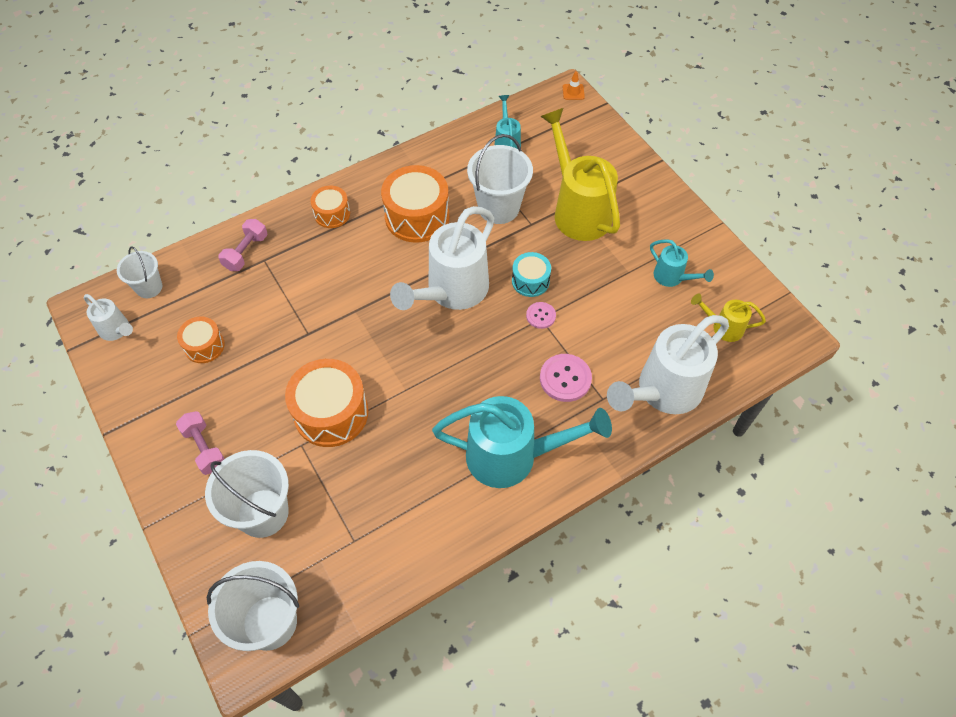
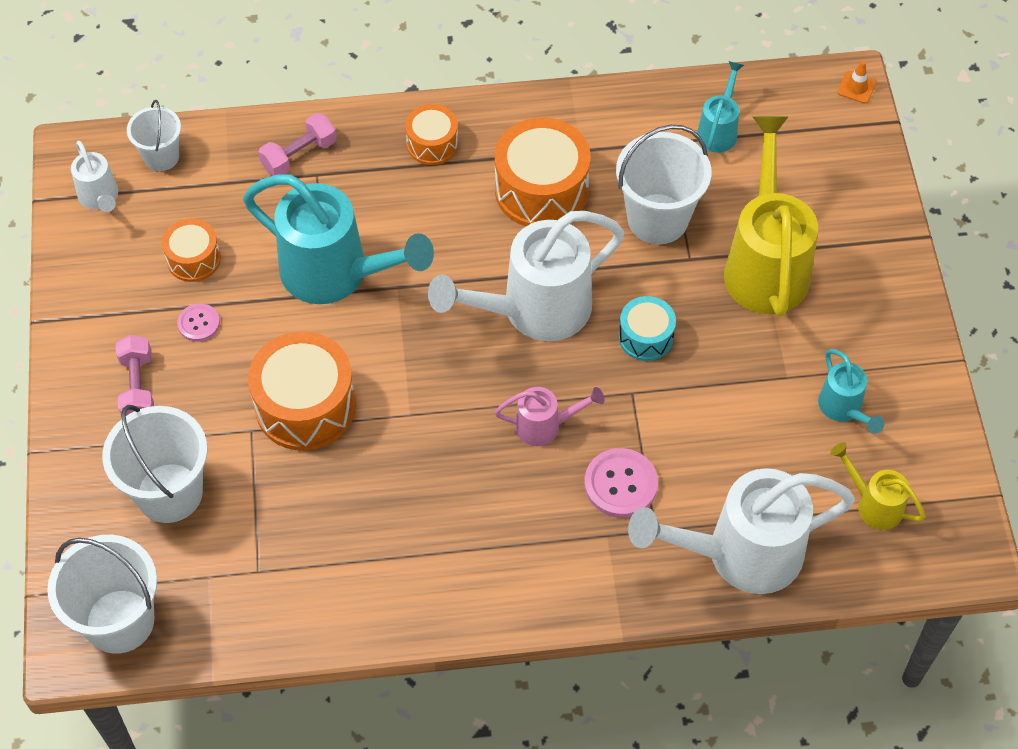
camera: 25 degrees right, 0 degrees up
turquoise watering can [432,396,612,488] -> turquoise watering can moved to [243,174,434,304]
pink button [526,302,556,329] -> pink button moved to [177,303,220,342]
none -> pink watering can [495,387,605,446]

